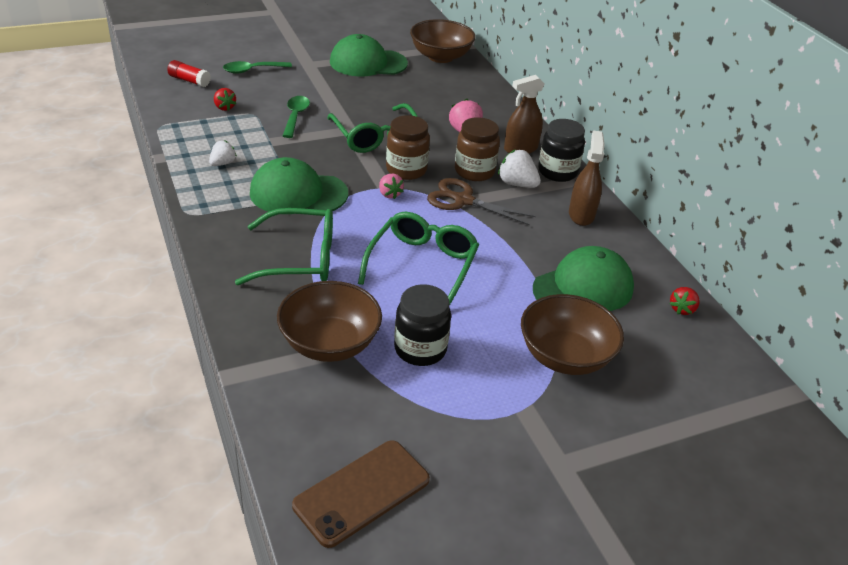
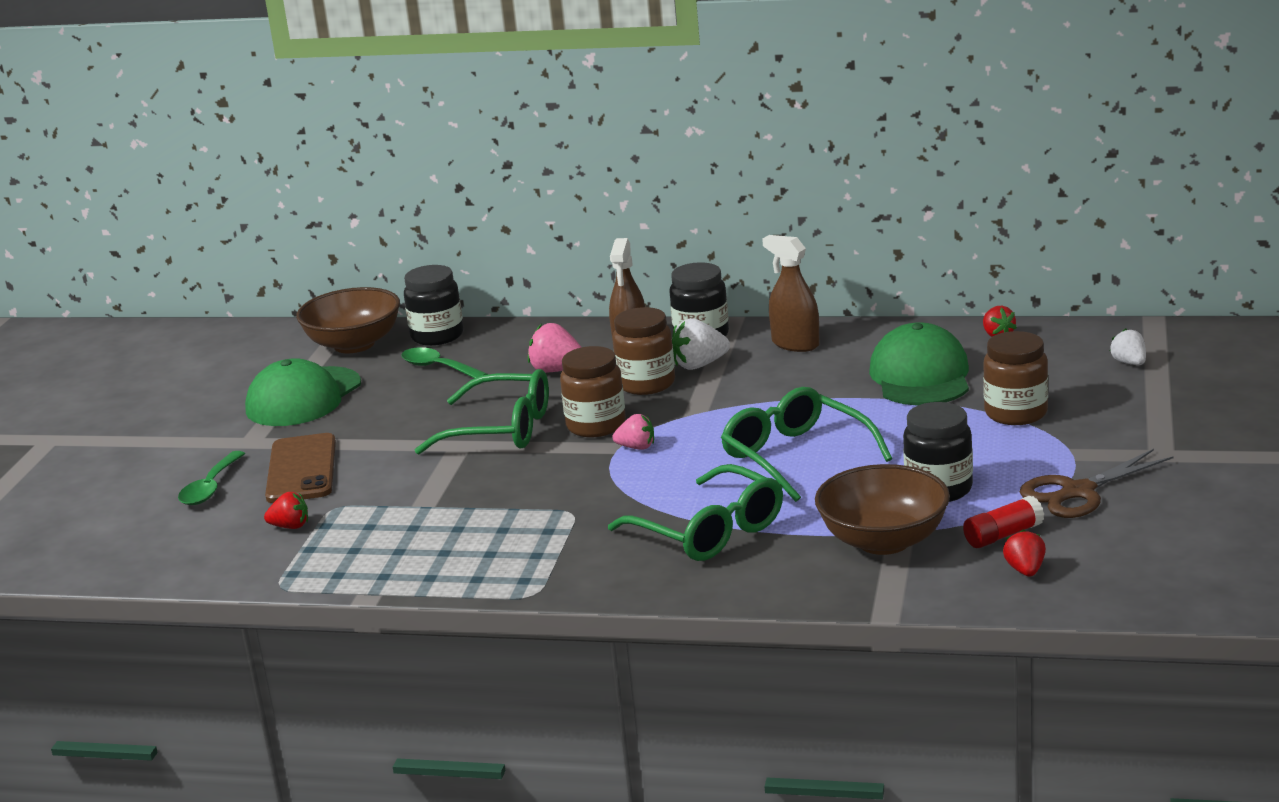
camera: 50 degrees left, 15 degrees down
red glue stick [167,60,211,87] -> red glue stick moved to [963,495,1044,548]
white strawberry [209,141,237,166] -> white strawberry moved to [1110,329,1146,365]
green glasses [235,208,333,285] -> green glasses turned 105 degrees clockwise [608,464,783,561]
green cap [250,157,348,212] -> none
green spoon [283,96,310,138] -> green spoon moved to [401,347,488,379]
brown phone [292,440,430,548] -> brown phone moved to [265,433,336,503]
brown scissors [427,178,536,226] -> brown scissors moved to [1020,449,1174,518]
brown bowl [521,294,624,375] -> brown jar [983,331,1048,425]
none -> black jar [404,265,464,346]
none -> red strawberry [1003,529,1046,577]

